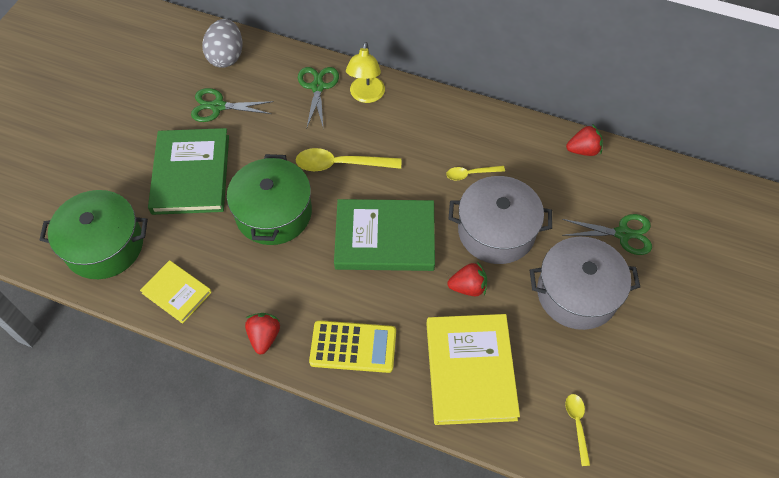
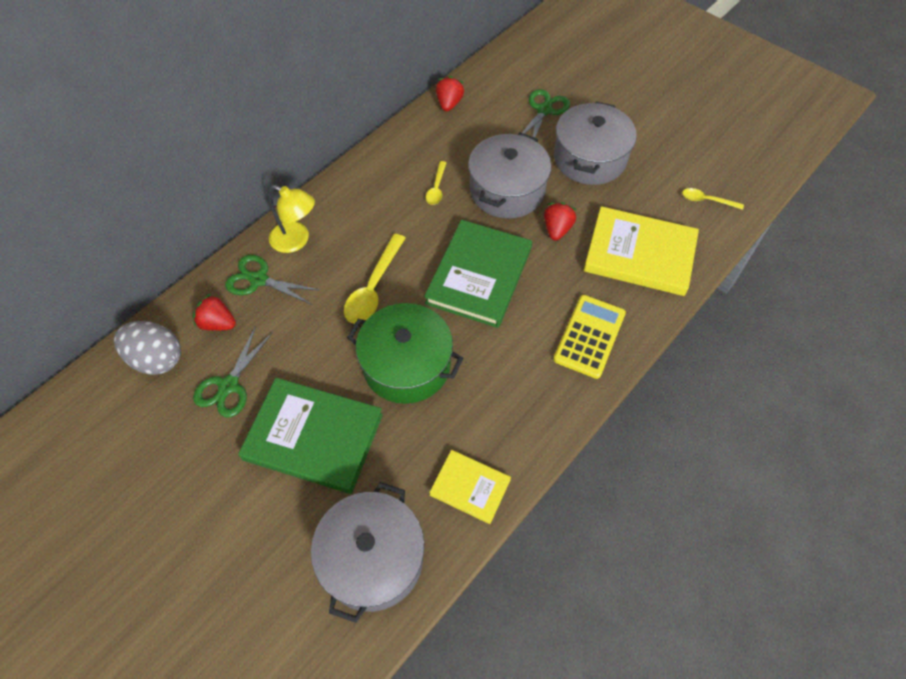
camera: 70 degrees left, 0 degrees up
green pot [39,190,148,279] -> grey pot [311,482,424,623]
yellow book [140,260,212,324] -> yellow book turned 60 degrees clockwise [429,450,511,524]
red strawberry [245,313,280,355] -> red strawberry moved to [193,293,236,331]

